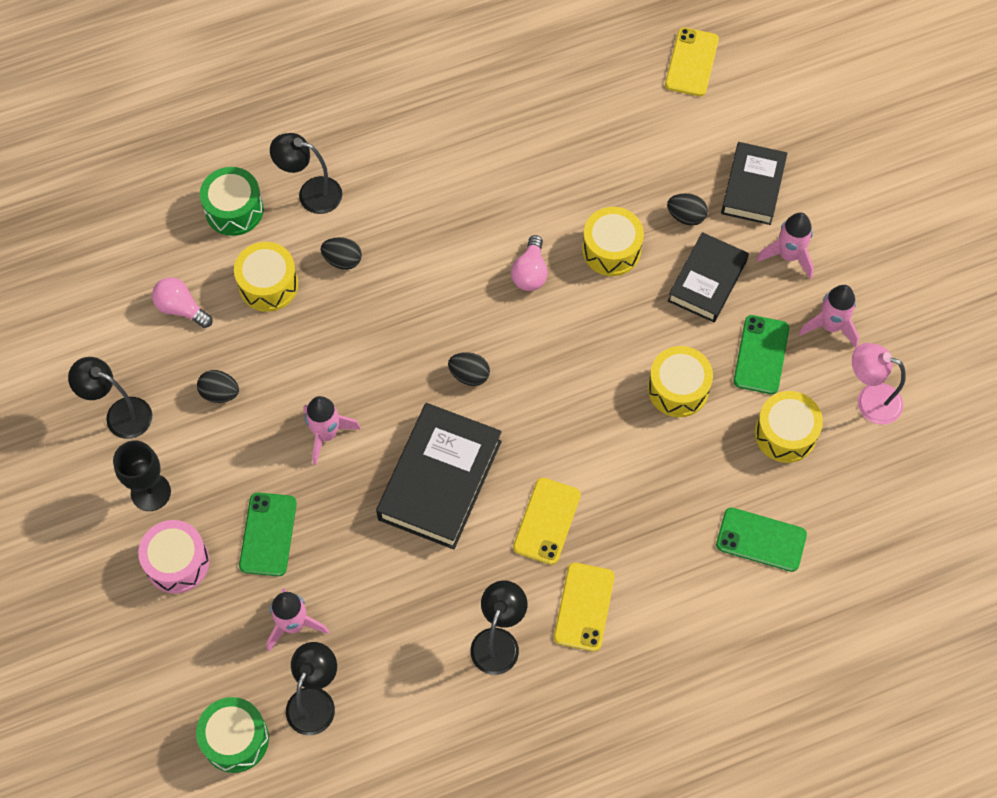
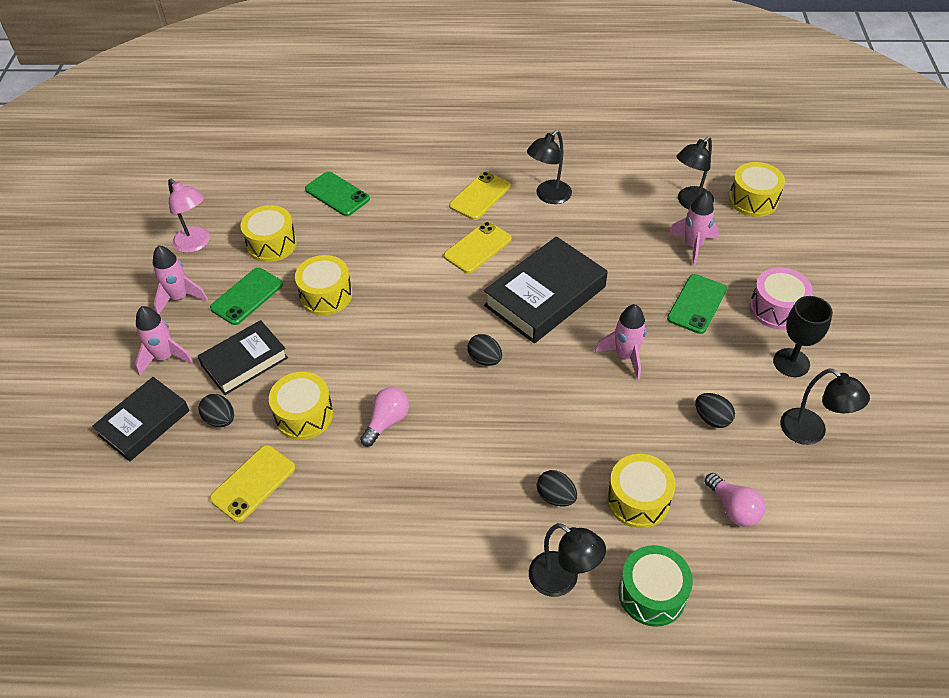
camera: 155 degrees left, 15 degrees down
green drum [196,697,269,773] -> yellow drum [729,162,785,217]
yellow phone [665,28,719,96] -> yellow phone moved to [210,445,295,522]

